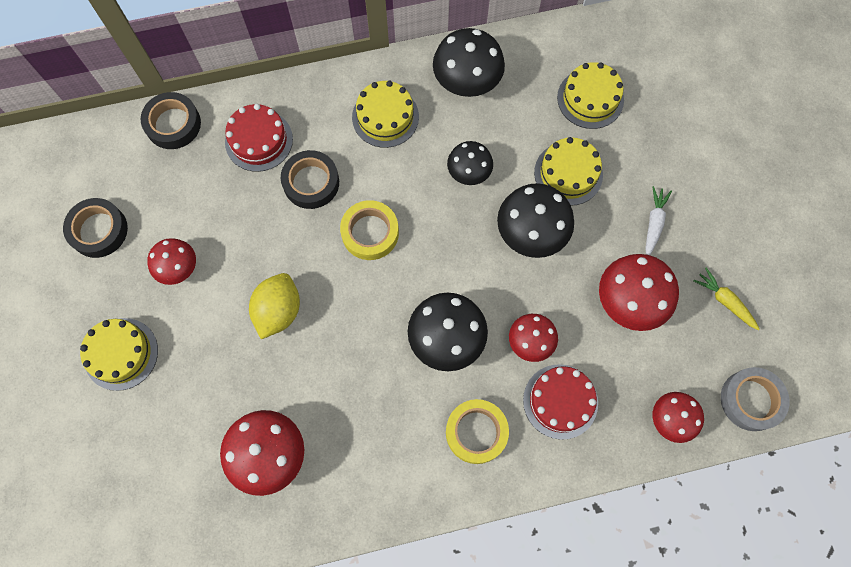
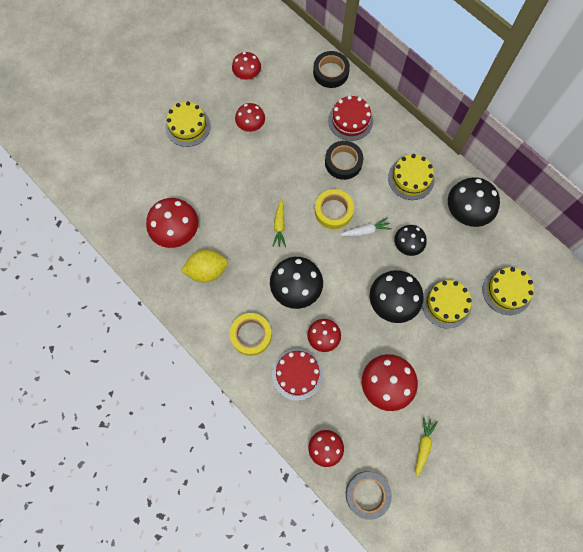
camera: 60 degrees right, 0 degrees up
black tape [63,198,128,258] -> red mushroom [232,52,261,80]
yellow lemon [249,273,300,339] -> yellow lemon moved to [181,250,228,282]
white carrot [645,186,672,255] -> white carrot moved to [340,217,392,236]
none -> yellow carrot [272,199,286,247]

